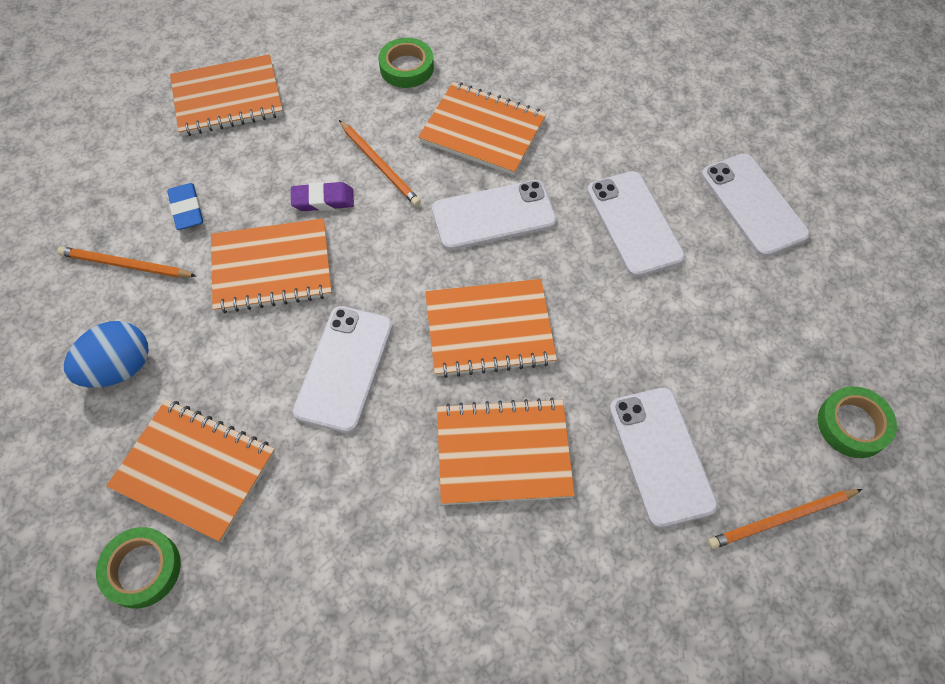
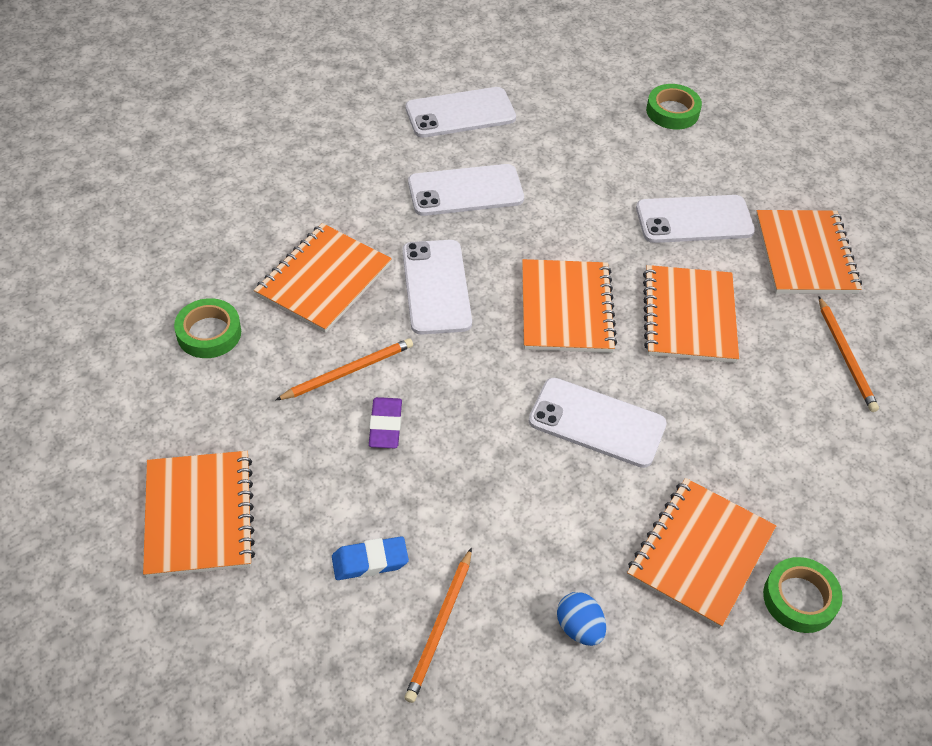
camera: 85 degrees left, 10 degrees down
blue egg [64,321,149,388] -> blue egg [557,592,606,646], size x0.65
orange notebook [211,218,332,313] -> orange notebook moved to [756,210,862,294]
orange pencil [708,489,862,549] -> orange pencil moved to [819,297,879,412]

